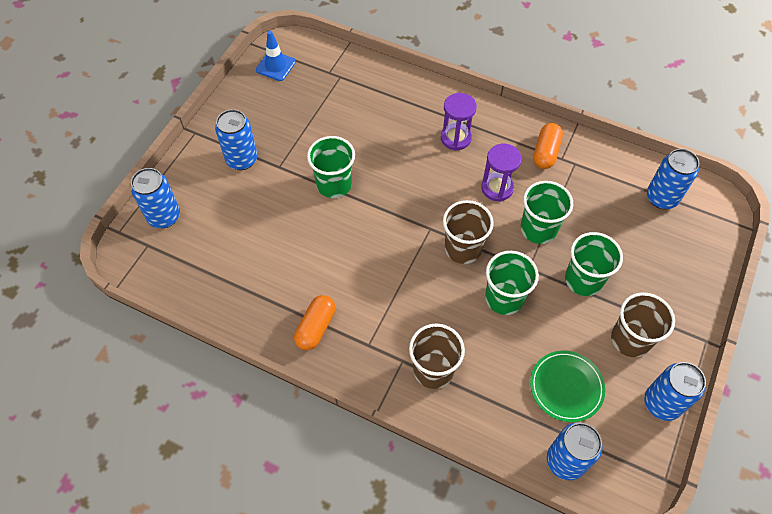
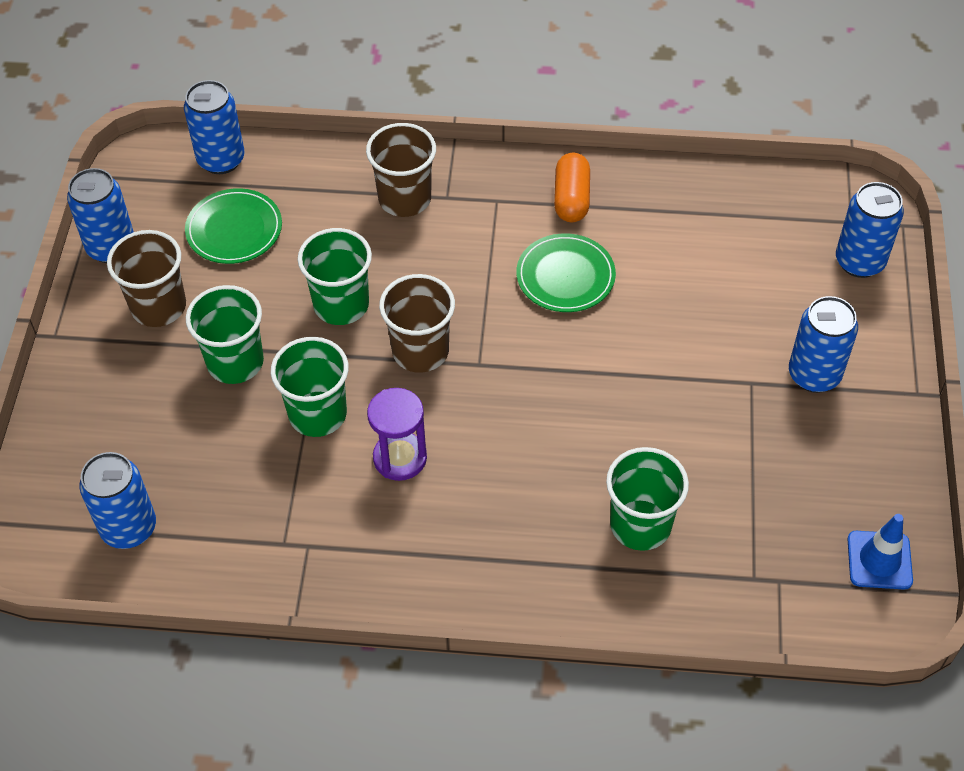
camera: 160 degrees right, 5 degrees down
green cup [307,136,355,198] -> green cup moved to [606,447,689,551]
purple hourglass [441,93,477,151] -> none
orange capsule [533,123,563,169] -> none
none -> green plate [516,233,616,312]

